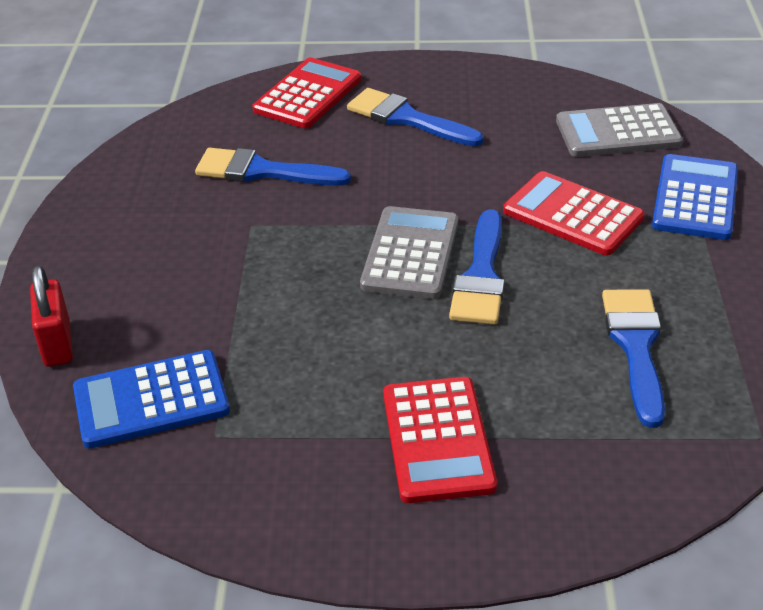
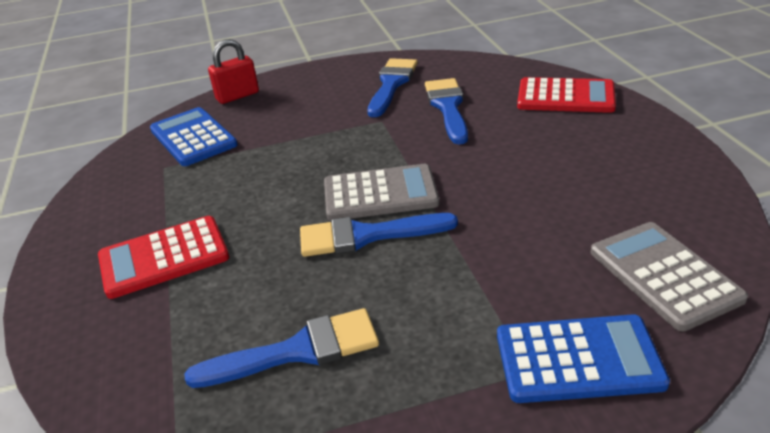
camera: 75 degrees right, 5 degrees down
blue brush [347,88,484,147] -> blue brush moved to [367,58,418,117]
red calculator [503,171,645,256] -> none

